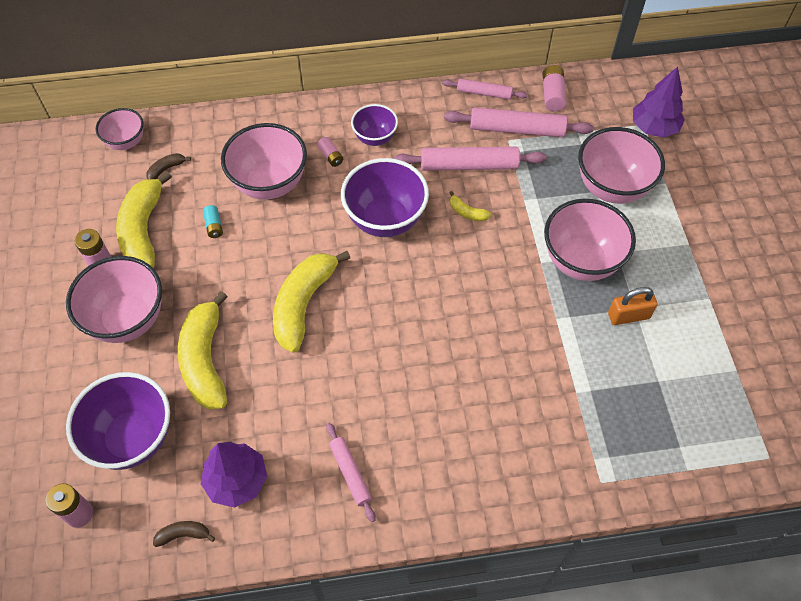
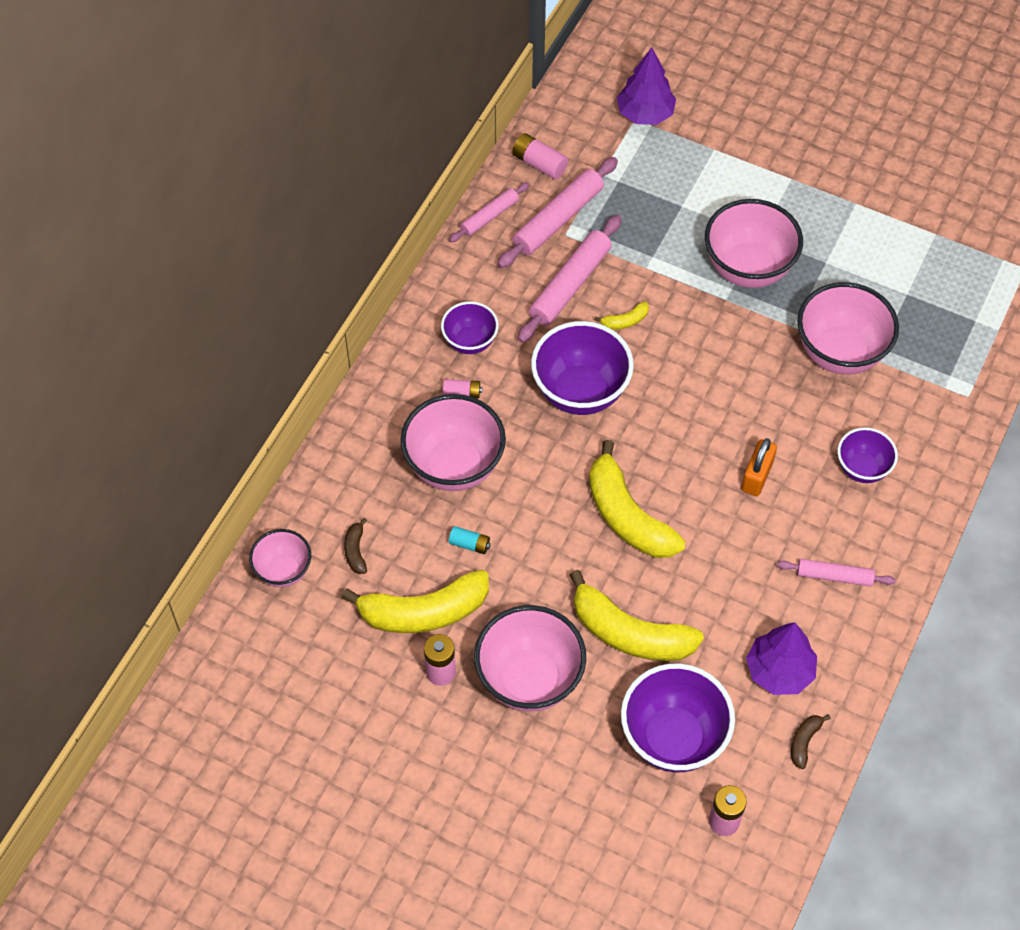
camera: 55 degrees left, 0 degrees up
yellow banana [116,171,172,268] -> yellow banana turned 45 degrees counterclockwise [341,570,489,633]
pink bowl [578,127,665,204] -> pink bowl moved to [797,282,899,375]
orange padlock [608,287,658,325] -> orange padlock moved to [741,438,777,496]
none -> purple bowl [838,427,898,483]

